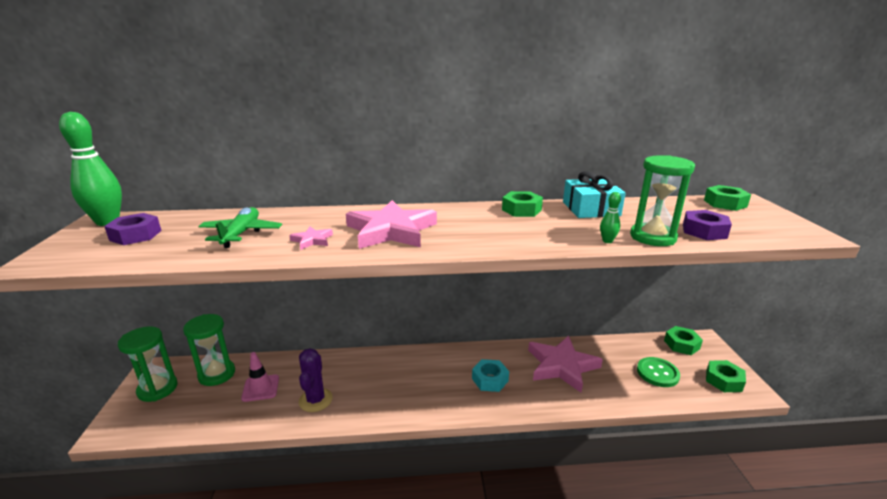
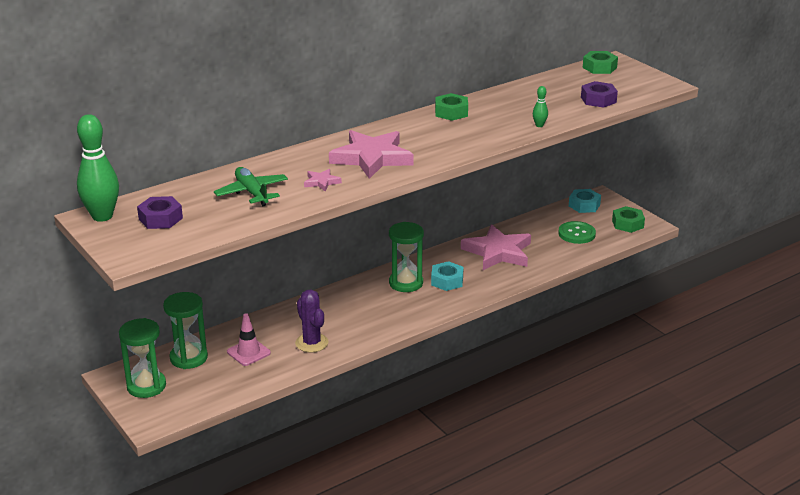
camera: 30 degrees left, 5 degrees up
turquoise gift [563,171,626,218] -> none
green hourglass [630,155,695,246] -> green hourglass moved to [389,222,424,292]
green nut [664,326,703,355] -> turquoise nut [569,189,601,213]

